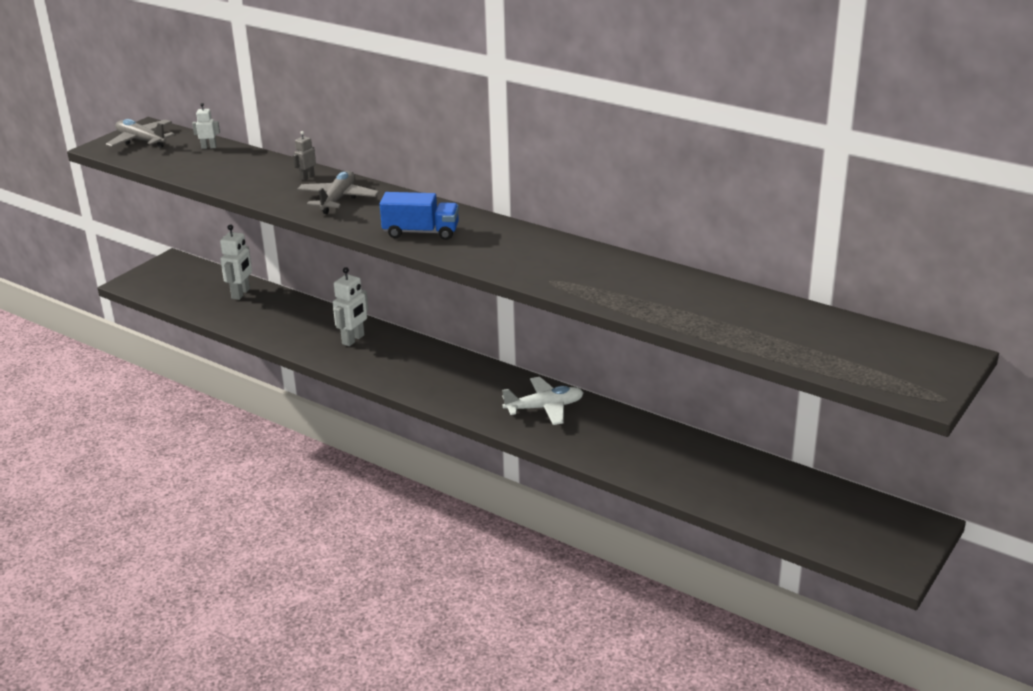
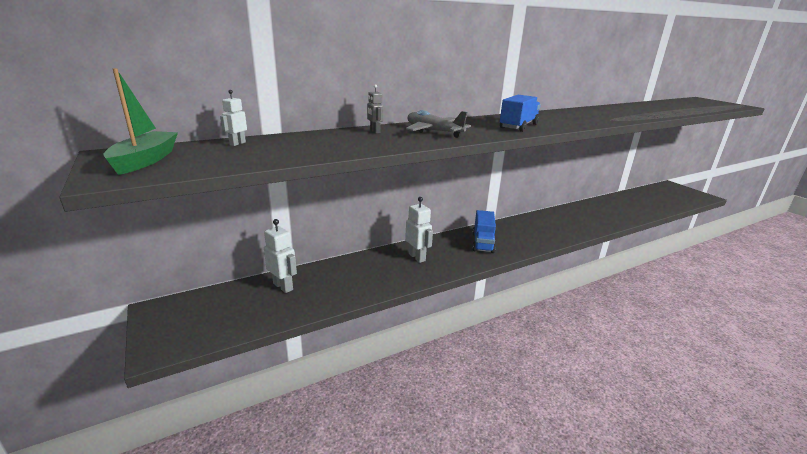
camera: 65 degrees left, 5 degrees down
grey plane [106,119,175,148] -> green boat [103,68,178,175]
white plane [502,377,584,425] -> none
none -> blue truck [472,210,496,253]

